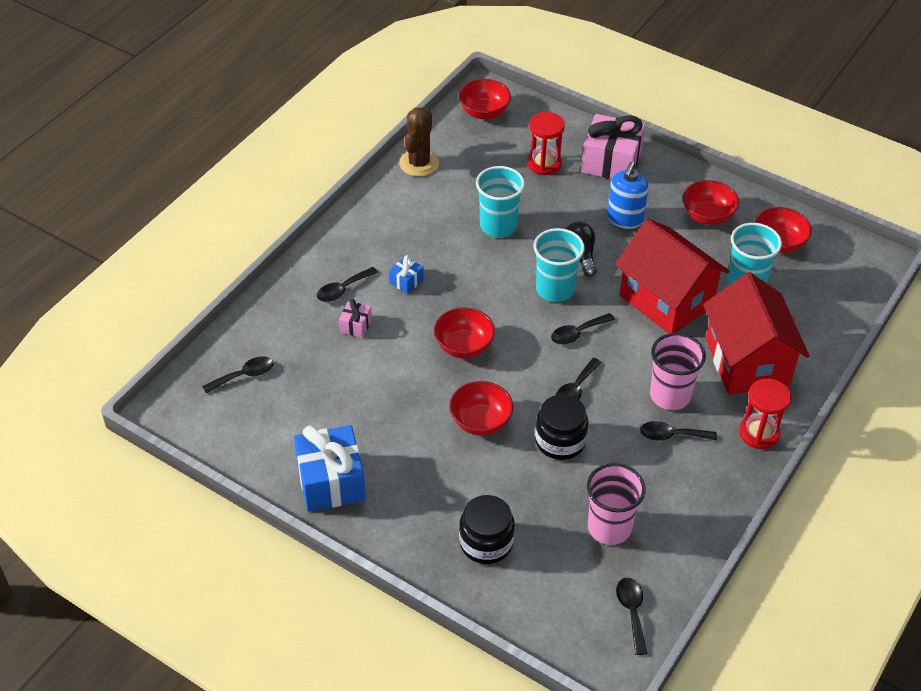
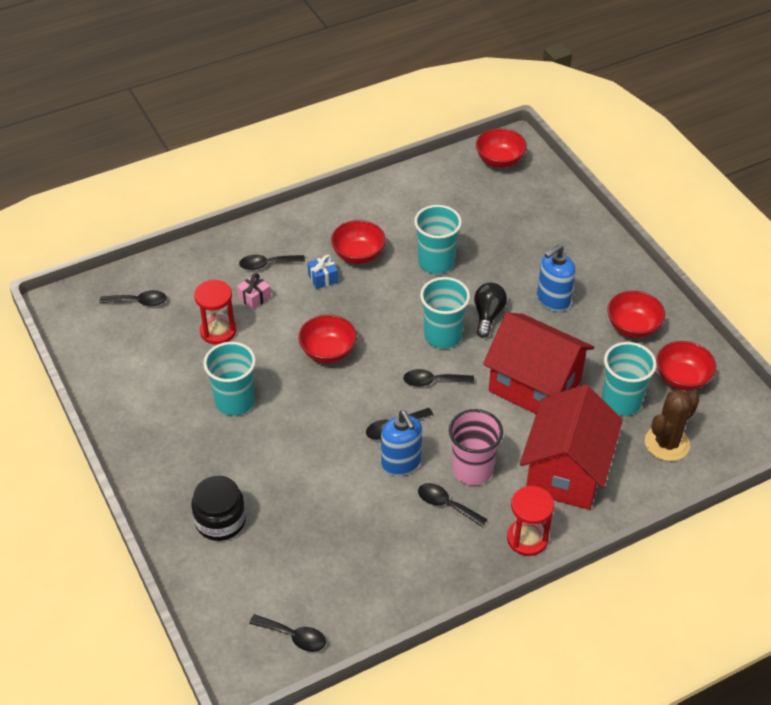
camera: 30 degrees right, 0 degrees up
blue gift [294,425,366,512] -> none
brown cactus [399,108,439,177] -> brown cactus moved to [645,389,699,461]
red bowl [449,381,513,436] -> red bowl moved to [331,220,386,264]
red hourglass [527,112,565,175] -> red hourglass moved to [194,280,237,345]
black jar [535,394,589,460] -> none
pink gift [581,114,645,179] -> none
pink cup [587,463,646,545] -> none
red house [615,218,730,334] -> red house turned 45 degrees counterclockwise [483,313,594,414]
black spoon [616,577,647,655] -> black spoon turned 90 degrees clockwise [249,614,326,652]
none -> turquoise cup [203,342,256,416]
none -> blue soap dispenser [381,410,422,476]

